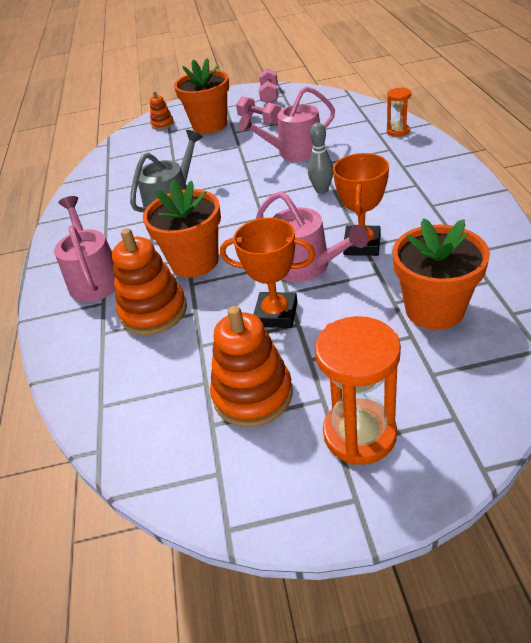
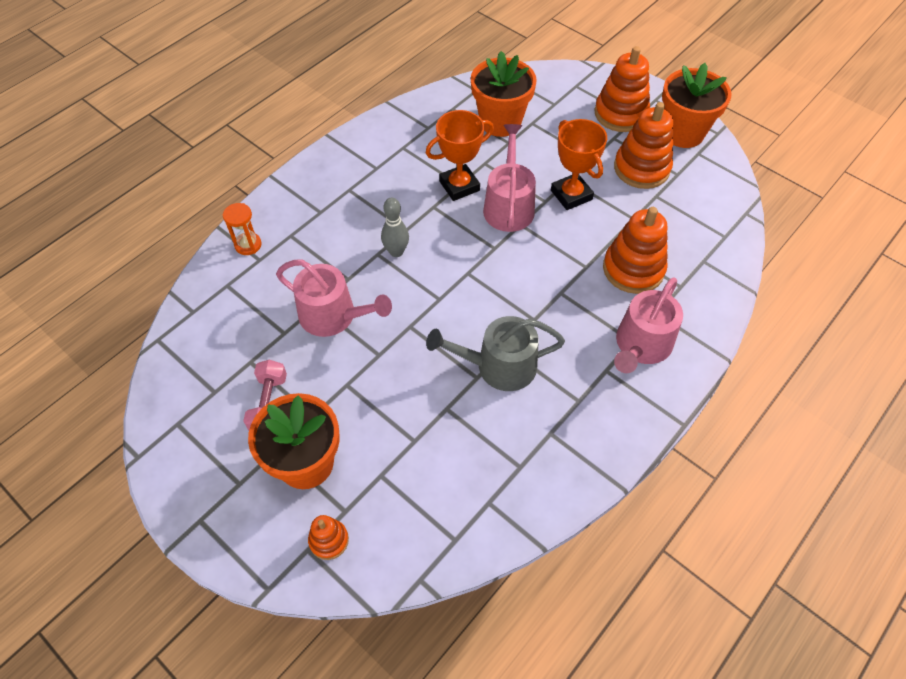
camera: 135 degrees left, 15 degrees up
orange flower pot [143,180,221,278] -> orange flower pot moved to [662,63,732,148]
pink dumbbell [259,68,278,103] -> none
orange hourglass [315,316,401,465] -> orange stacking toy [595,46,650,132]

